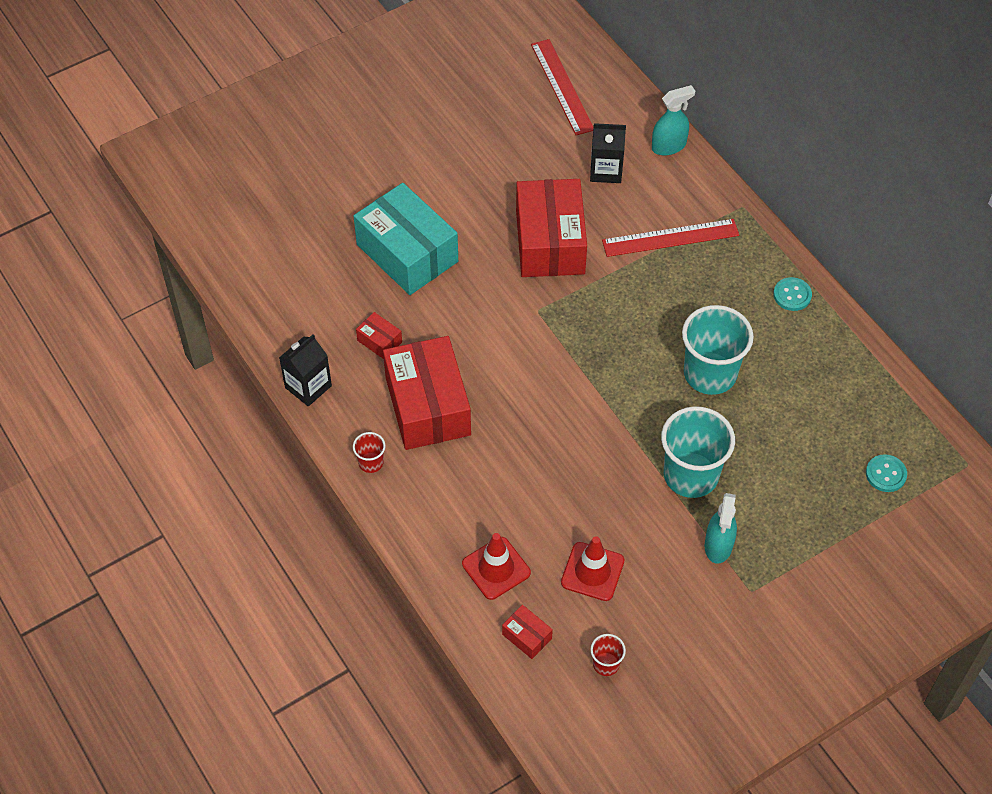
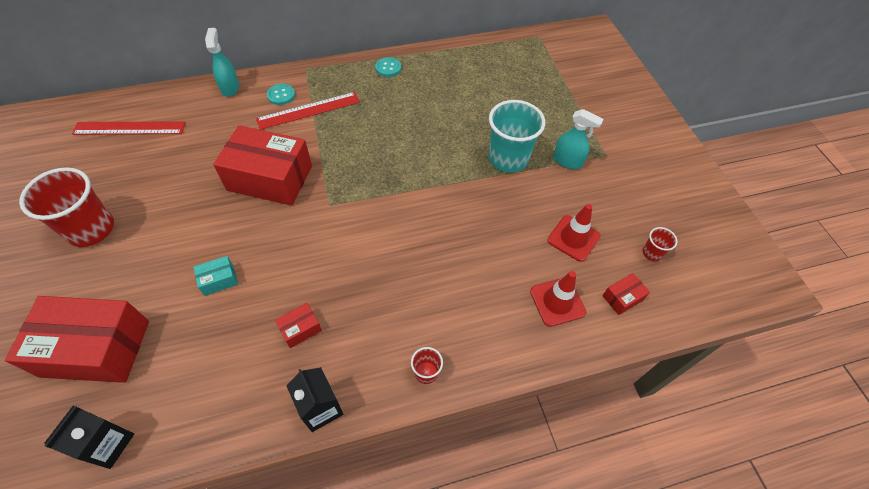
camera: 75 degrees left, 0 degrees up
turquoise box [354,183,458,295] -> turquoise box [193,256,238,296], size x0.42
red box [383,336,471,450] -> red box moved to [5,296,149,383]
black carton [590,123,626,183] -> black carton moved to [44,405,134,469]
red ruler [602,219,739,257] -> red ruler turned 60 degrees clockwise [256,92,360,130]
turquoise cup [682,305,754,395] -> none
turquoise button [866,454,907,492] -> turquoise button moved to [267,84,295,105]
none -> red cup [19,167,114,247]

